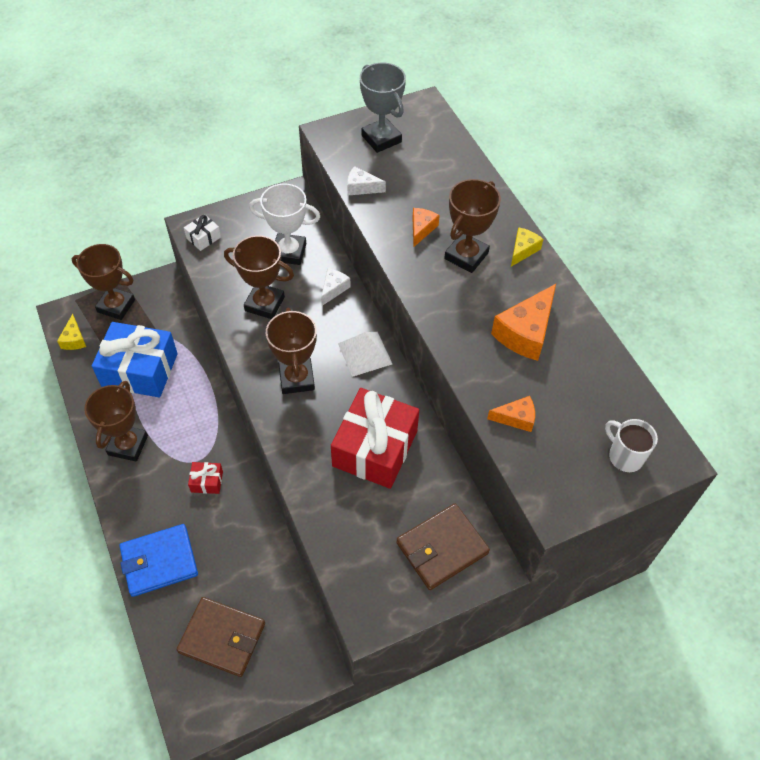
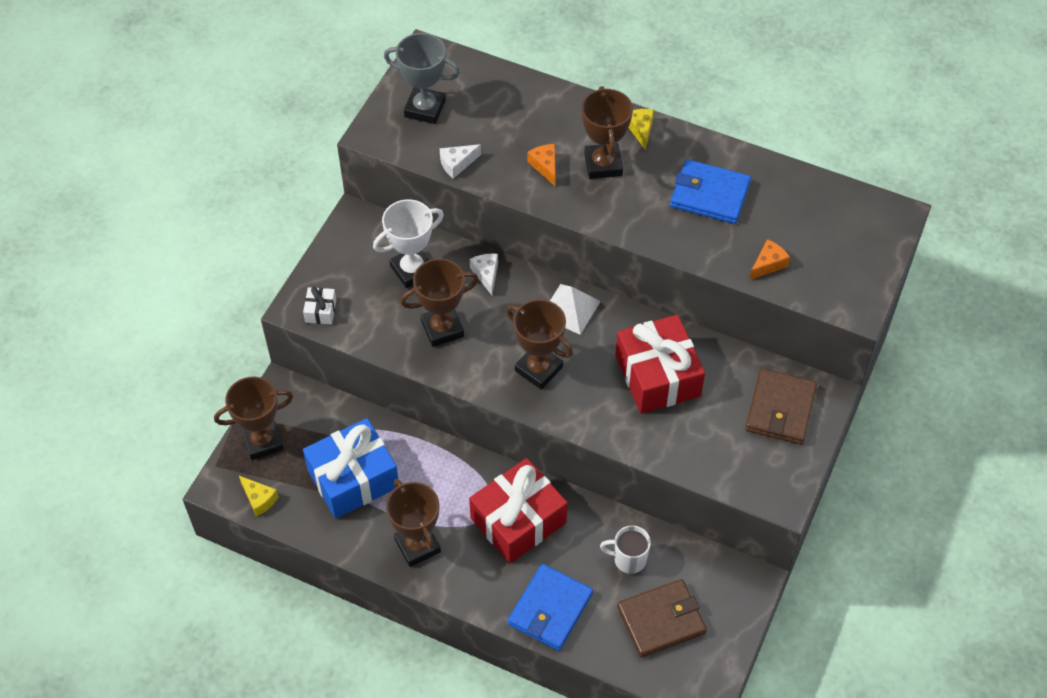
camera: 40 degrees left, 0 degrees up
red gift [188,462,223,494] -> red gift [469,458,568,563], size x2.33
orange cheese [491,284,556,361] -> blue wallet [670,159,751,224]
white mug [605,419,658,472] -> white mug moved to [600,525,651,574]

